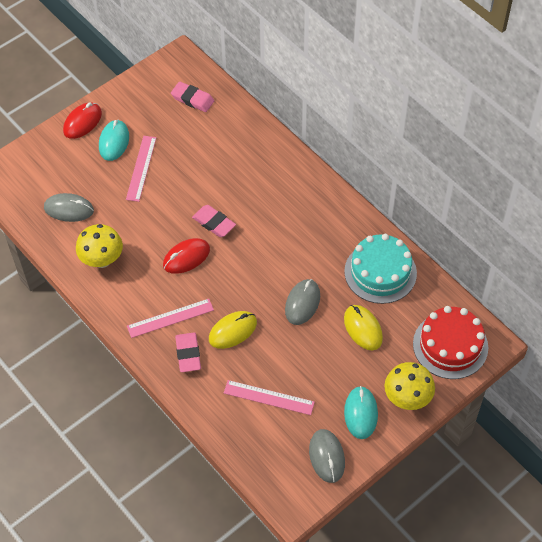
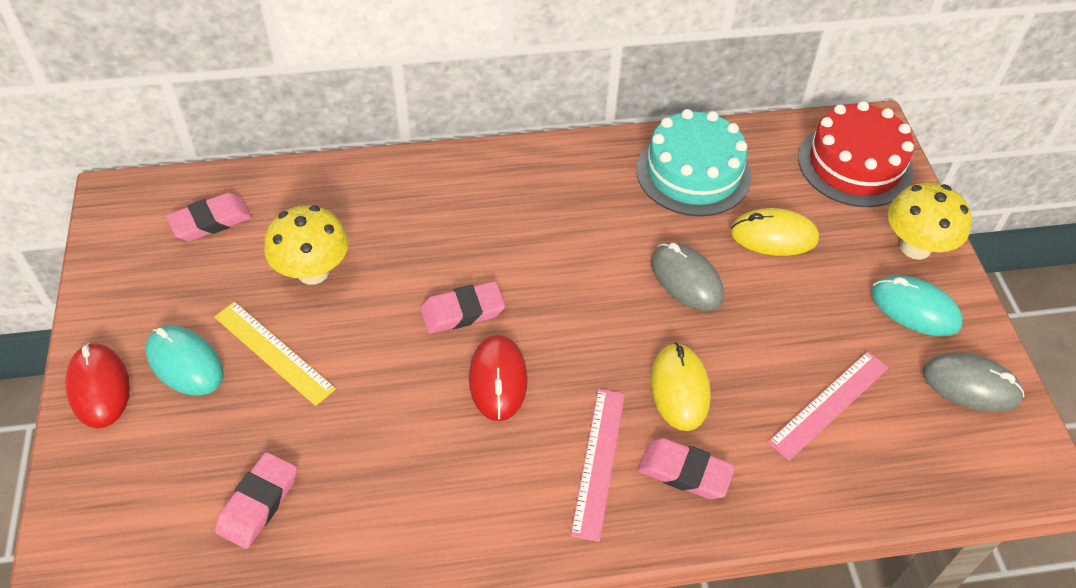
camera: 60 degrees left, 5 degrees down
grey mouse [44,193,94,222] -> pink eraser [215,452,297,549]
yellow mushroom [76,224,123,268] -> yellow mushroom moved to [264,205,349,285]
pink ruler [126,136,156,202] -> yellow ruler [214,302,336,406]

